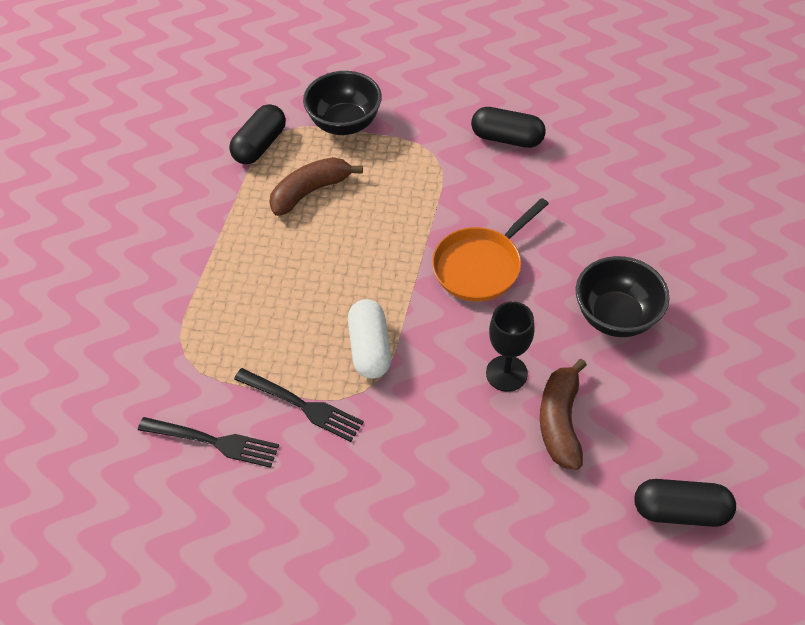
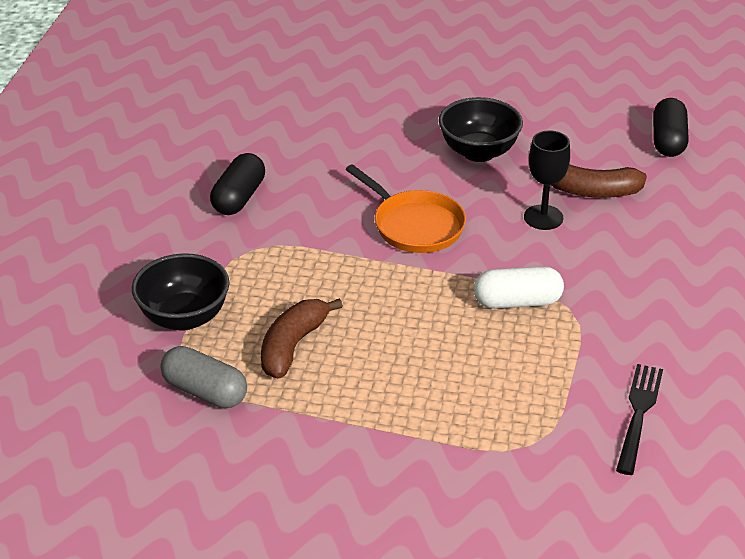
camera: 90 degrees left, 15 degrees down
black capsule [229,104,286,164] -> grey capsule [160,346,247,408]
black fork [234,368,364,442] -> none
brown banana [269,157,363,216] -> brown banana turned 60 degrees clockwise [261,298,343,379]

